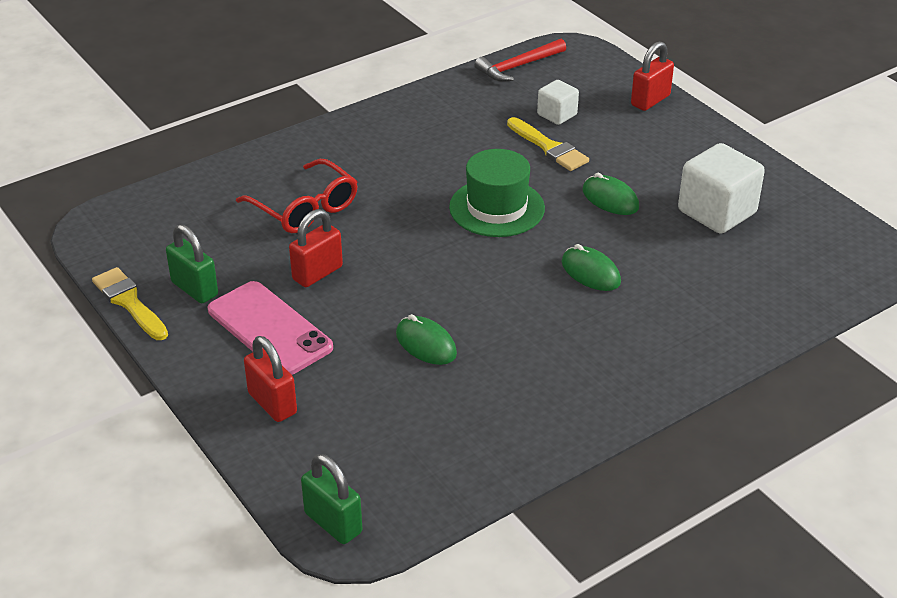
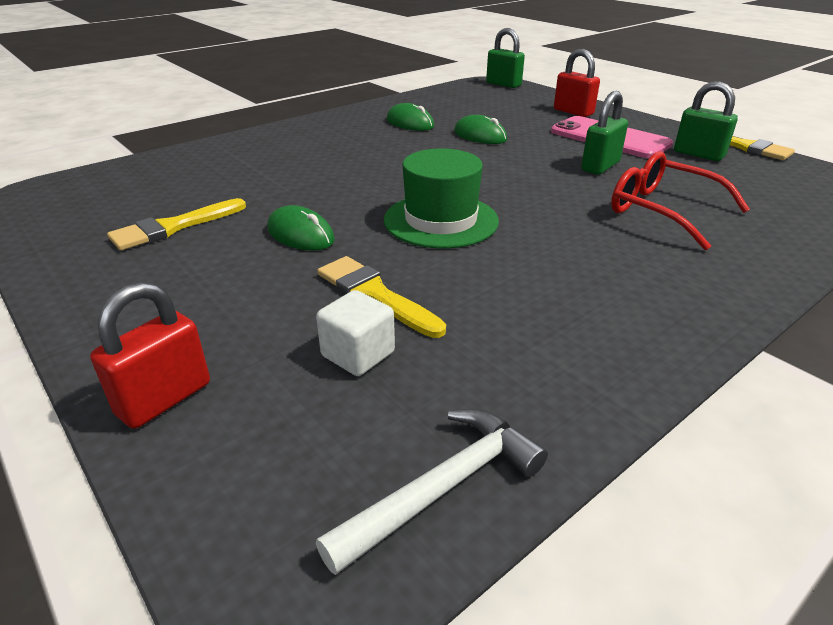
camera: 175 degrees right, 5 degrees down
red padlock [289,209,343,287] -> green padlock [581,91,628,175]
red hammer [475,39,566,82] -> white hammer [316,409,548,575]
green mouse [562,244,621,291] -> green mouse moved to [386,103,434,131]
white cube [678,143,765,234] -> yellow brush [107,198,246,250]

